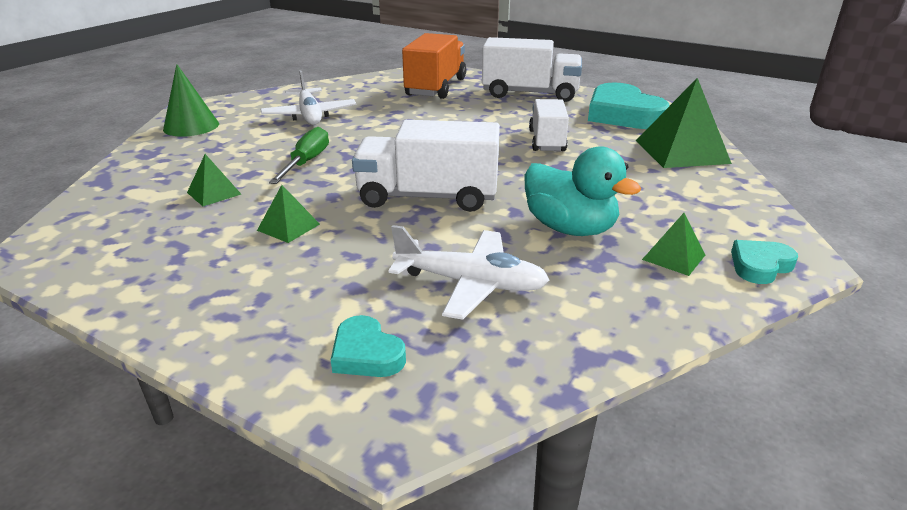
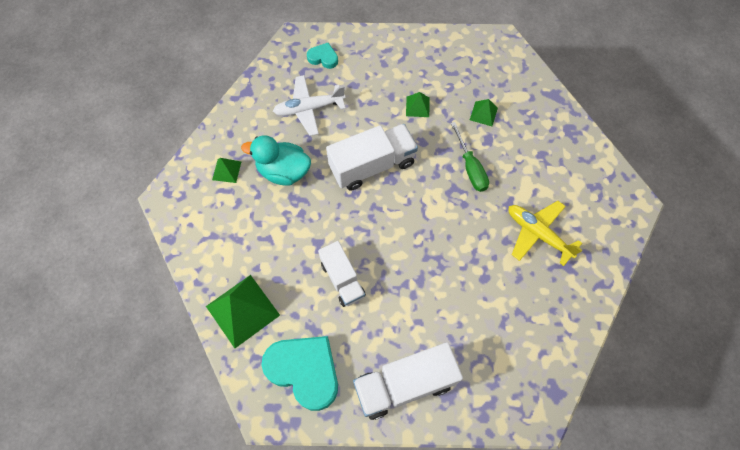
camera: 150 degrees right, 35 degrees up
green cone [163,64,219,137] -> none
white plane [260,70,356,125] -> yellow plane [509,201,582,266]
orange truck [402,33,466,99] -> none
turquoise heart [731,240,798,284] -> none

